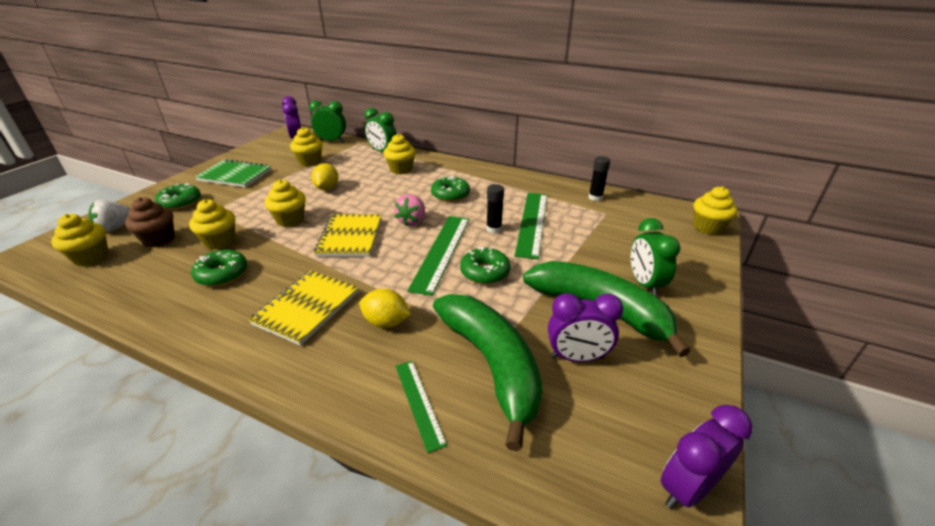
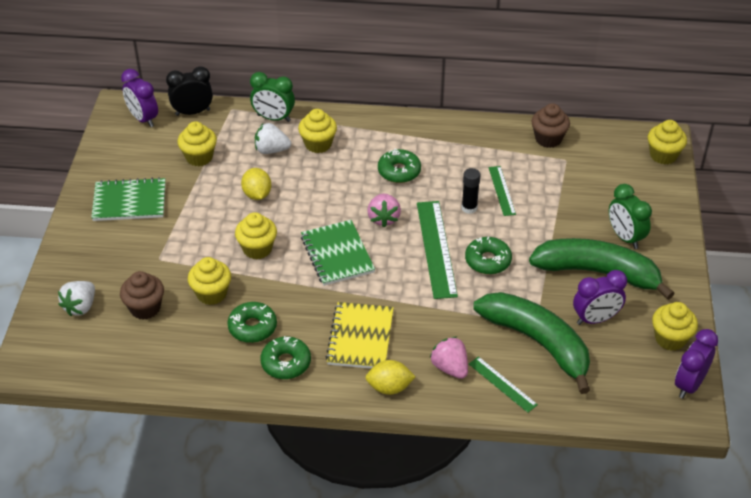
camera: 20 degrees left, 10 degrees up
yellow cupcake [51,214,109,266] -> yellow cupcake moved to [652,302,698,351]
green donut [155,183,201,210] -> green donut moved to [260,336,311,379]
green clock [309,101,346,142] -> black clock [166,66,213,116]
yellow notebook [314,214,381,257] -> green notebook [301,220,375,286]
yellow lemon [359,289,411,328] -> yellow lemon moved to [365,360,415,395]
green ruler [515,193,547,259] -> green ruler [489,166,516,216], size x0.56
black glue stick [589,156,610,201] -> brown cupcake [531,103,570,148]
none -> white strawberry [255,123,291,154]
none -> pink strawberry [430,337,468,379]

